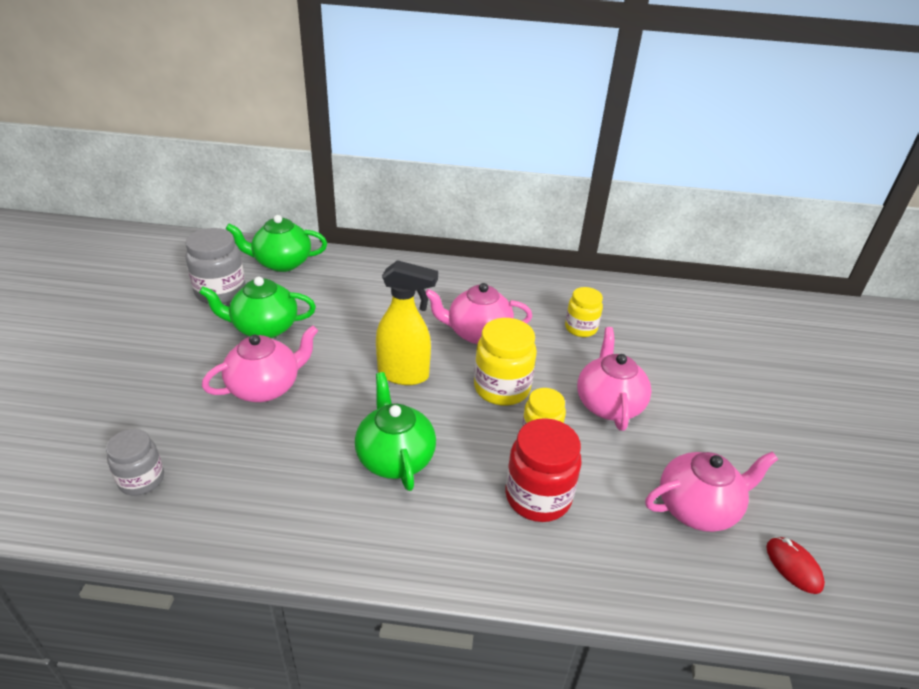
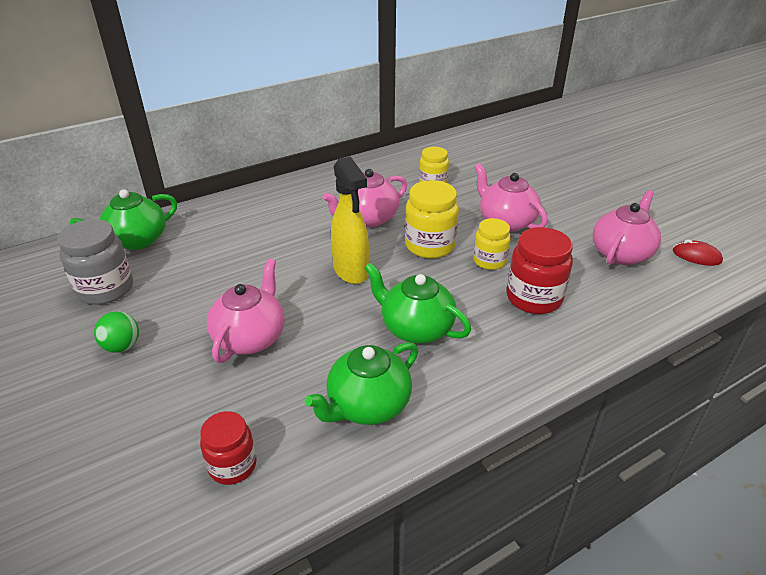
camera: 35 degrees left, 0 degrees up
grey jar [106,429,164,496] -> red jar [200,411,257,485]
green teapot [199,277,316,338] -> green teapot moved to [305,342,418,425]
yellow spray bottle [376,260,438,385] -> yellow spray bottle turned 90 degrees clockwise [331,156,369,284]
none -> green ball [94,311,139,353]

